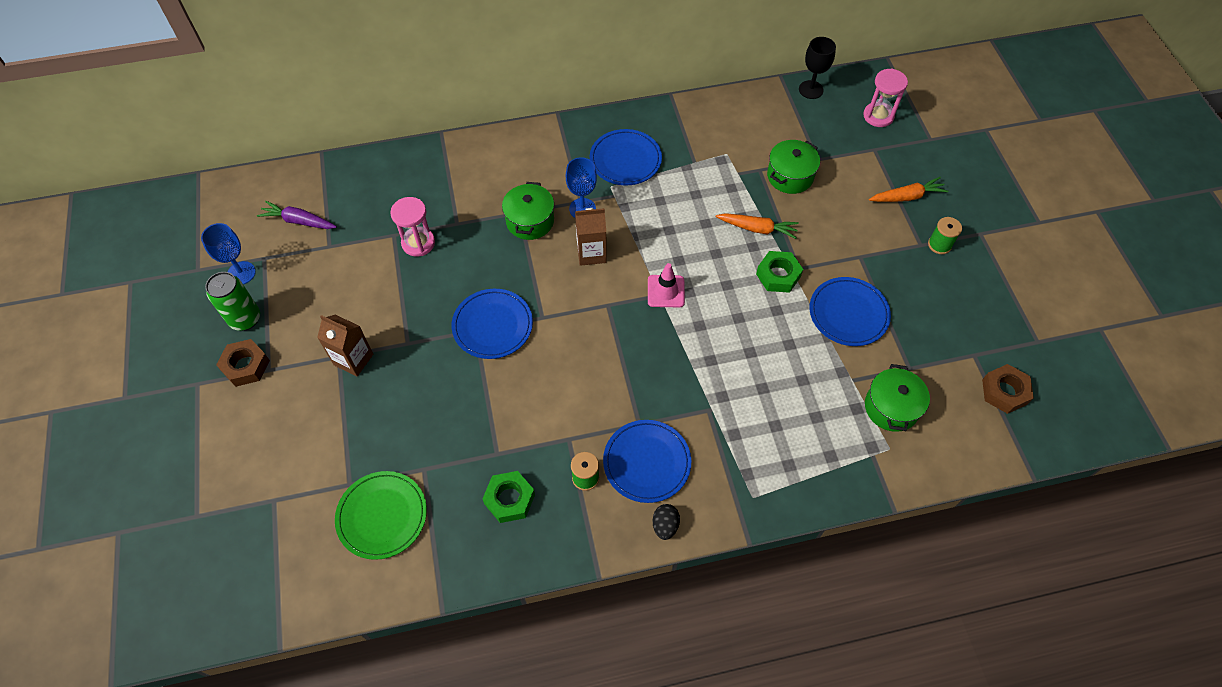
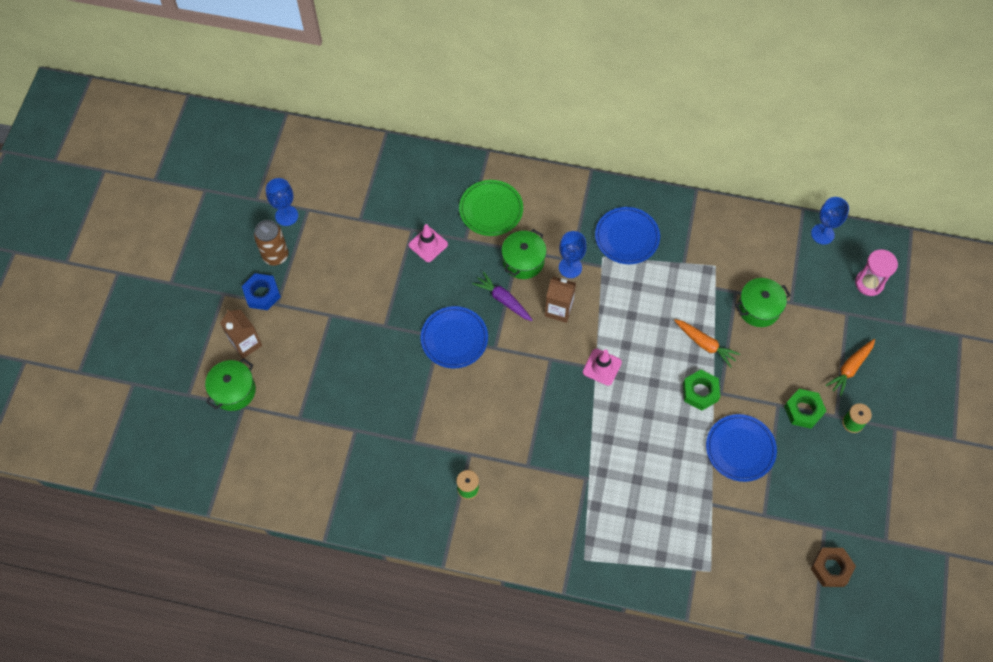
camera: 25 degrees right, 5 degrees up
green can [205,272,260,331] -> brown can [254,220,289,266]
brown nut [216,339,270,387] -> blue nut [242,273,281,310]
purple carrot [257,201,337,229] -> purple carrot moved to [472,272,533,321]
brown carton [317,315,373,376] -> brown carton moved to [220,309,262,359]
green plate [335,471,427,560] -> green plate moved to [459,180,523,236]
pink hourglass [390,197,435,257] -> pink traffic cone [409,224,448,262]
green nut [483,471,535,523] -> green nut moved to [784,389,827,429]
blue plate [603,420,691,503] -> none
black egg [653,504,680,540] -> none
black goblet [799,37,836,99] -> blue goblet [811,197,849,245]
green pot [865,364,930,432] -> green pot moved to [205,358,256,411]
orange carrot [869,177,949,202] -> orange carrot turned 120 degrees clockwise [825,339,875,397]

